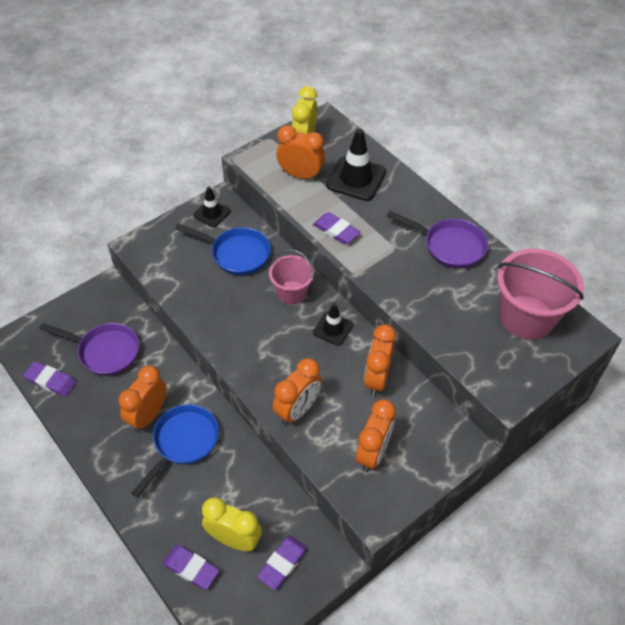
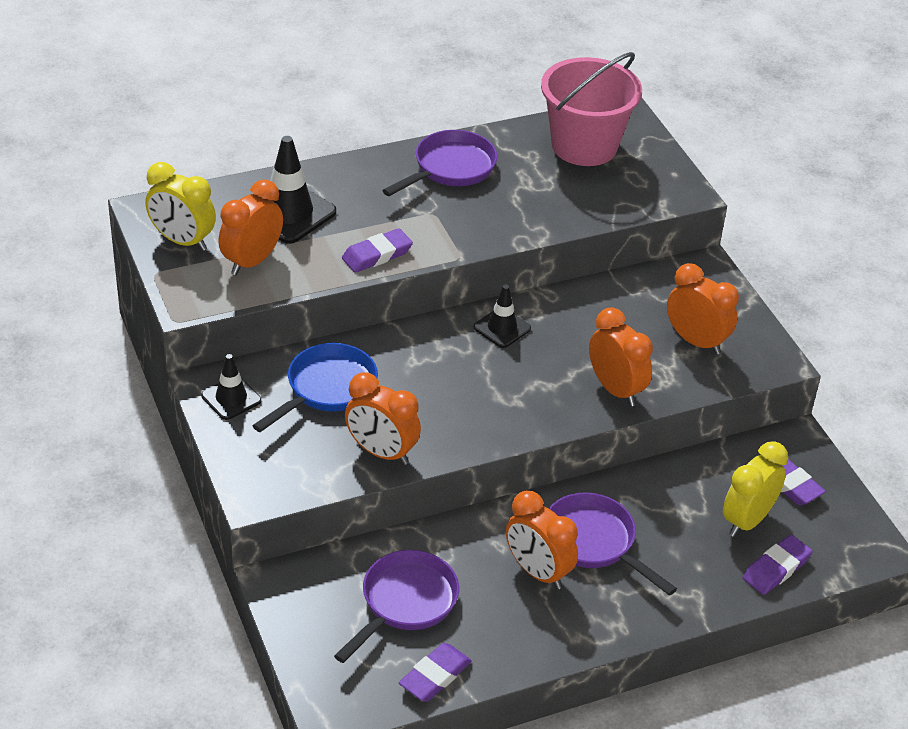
camera: 75 degrees left, 10 degrees down
blue pan [132,404,219,498] -> purple pan [549,492,677,596]
pink bucket [269,249,314,304] -> none
orange clock [364,324,396,396] -> orange clock moved to [345,373,421,465]

